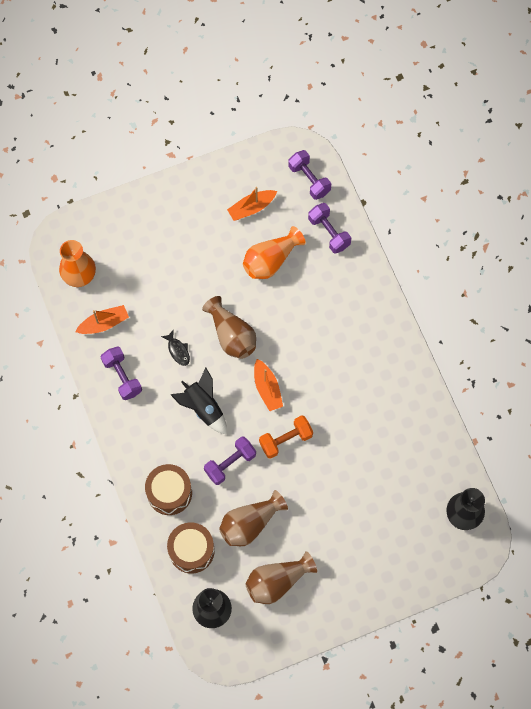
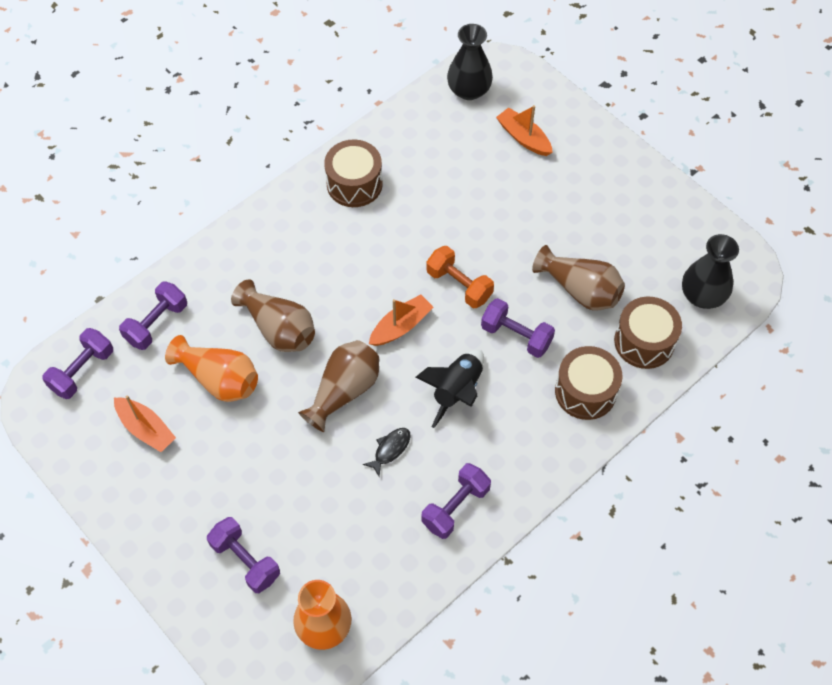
camera: 110 degrees left, 10 degrees down
orange boat [75,305,129,334] -> orange boat moved to [496,105,553,156]
brown vase [245,551,317,604] -> brown vase moved to [231,279,315,352]
none -> purple dumbbell [207,517,280,593]
none -> brown drum [324,139,383,207]

